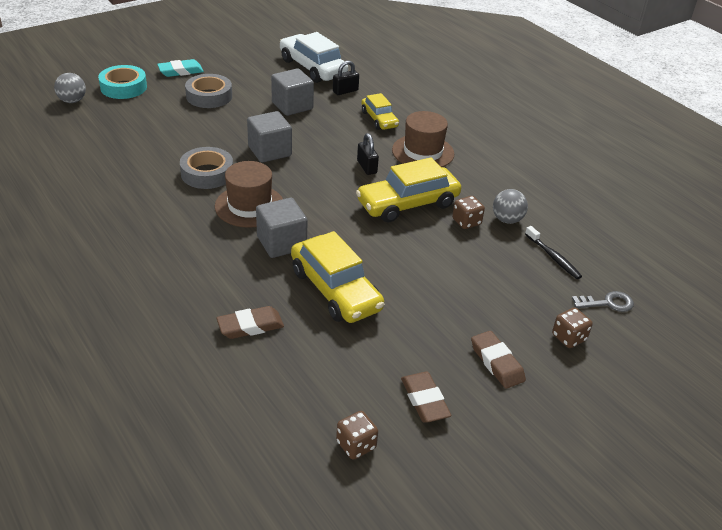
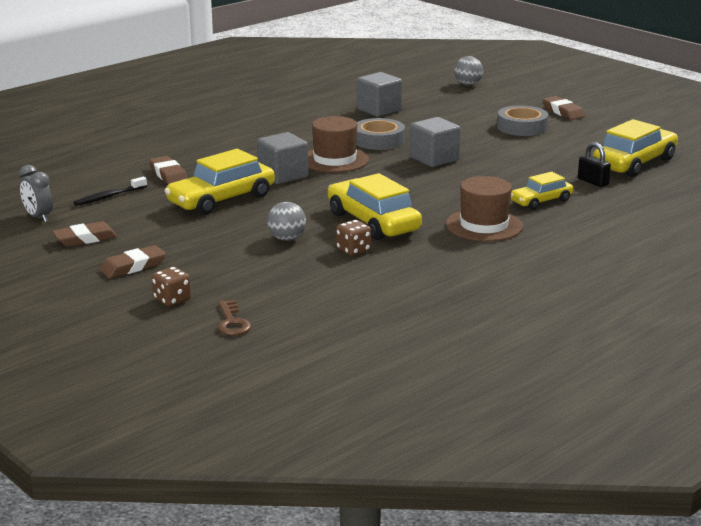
camera: 85 degrees right, 15 degrees down
turquoise tape [98,65,147,99] -> none
turquoise eraser [157,59,204,77] -> brown eraser [542,96,585,120]
grey cube [271,68,314,116] -> grey cube moved to [357,72,402,117]
white car [280,32,348,83] -> yellow car [593,119,678,177]
brown dice [336,411,378,460] -> grey clock [19,165,53,222]
black padlock [357,133,379,175] -> none
grey ball [493,189,528,224] -> grey ball moved to [267,202,306,241]
black toothbrush [525,226,582,279] -> black toothbrush moved to [74,177,147,206]
grey key [572,291,634,312] -> brown key [217,300,251,336]

